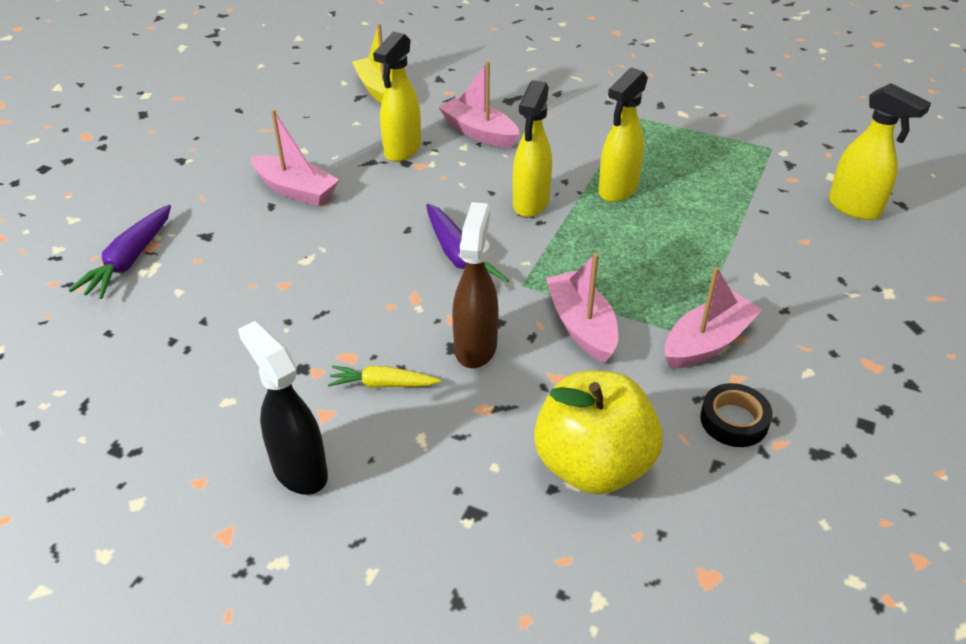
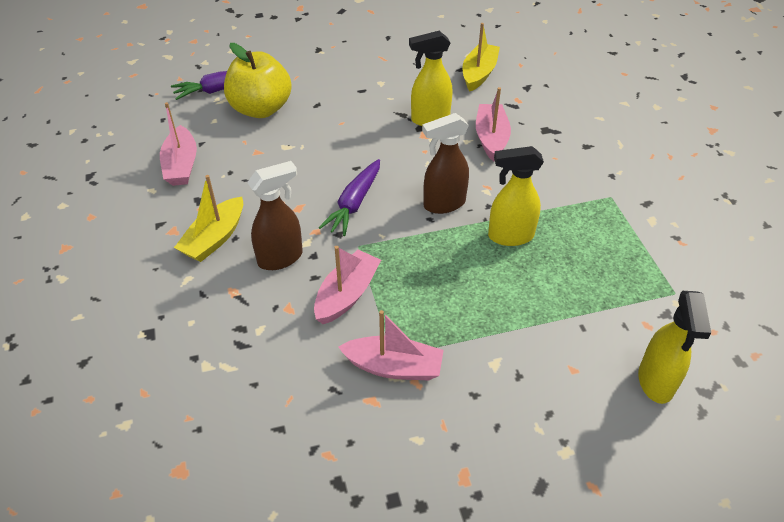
camera: 50 degrees right, 5 degrees up
black spray bottle [238,321,328,495] -> none
pink boat [251,109,339,206] -> pink boat moved to [160,102,197,186]
yellow carrot [328,366,441,388] -> yellow boat [174,175,243,262]
yellow spray bottle [513,80,552,217] -> brown spray bottle [422,113,469,214]
yellow apple [534,371,663,494] -> yellow apple moved to [224,43,292,118]
black tape [700,383,772,447] -> none

